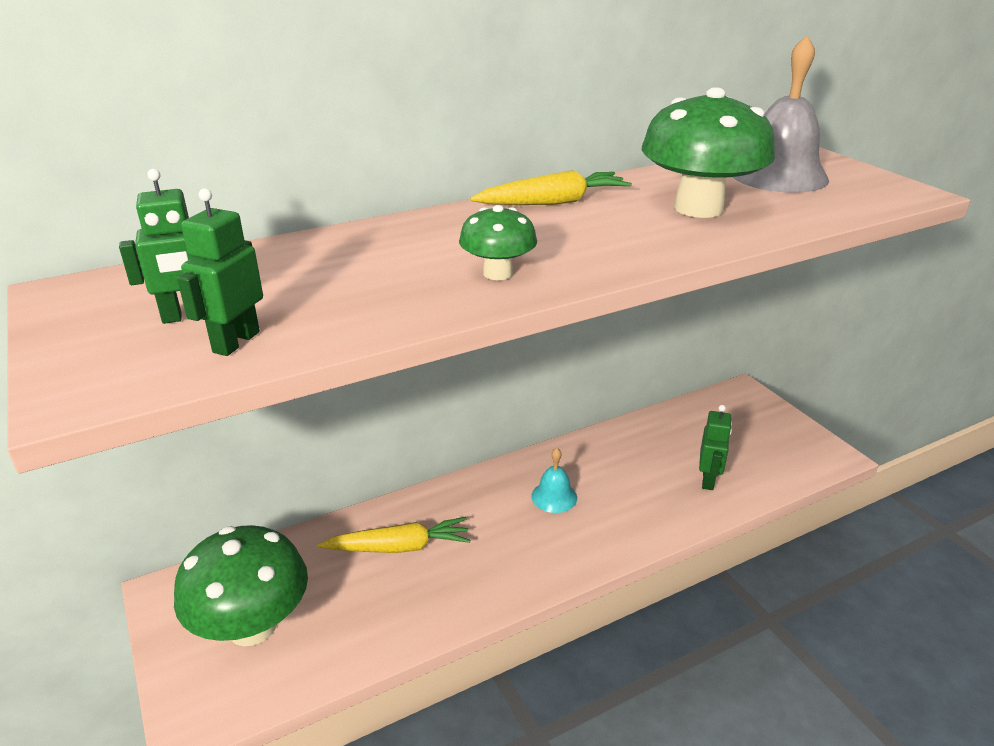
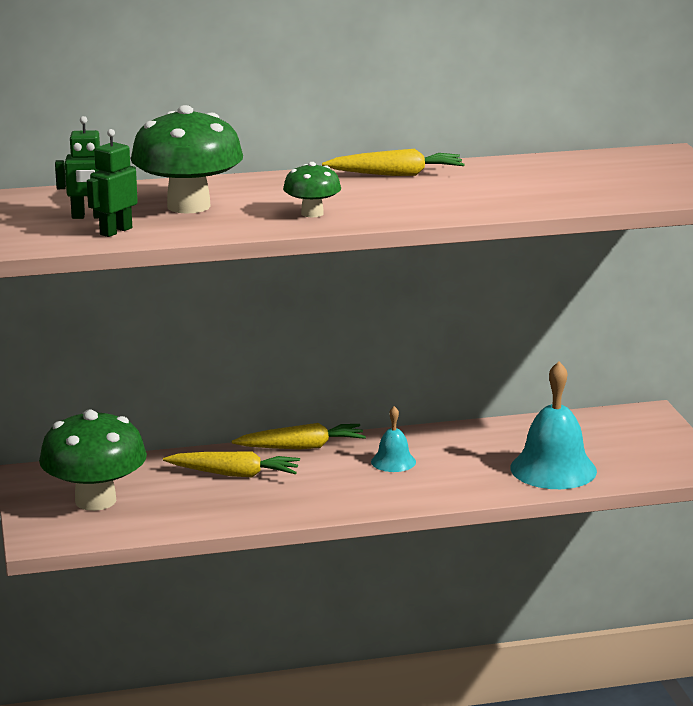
camera: 15 degrees right, 10 degrees down
green mushroom [642,87,775,218] -> green mushroom moved to [131,105,243,214]
green robot [699,405,732,490] -> turquoise bell [510,361,597,489]
grey bell [732,35,829,193] -> none
none -> yellow carrot [232,423,366,450]

